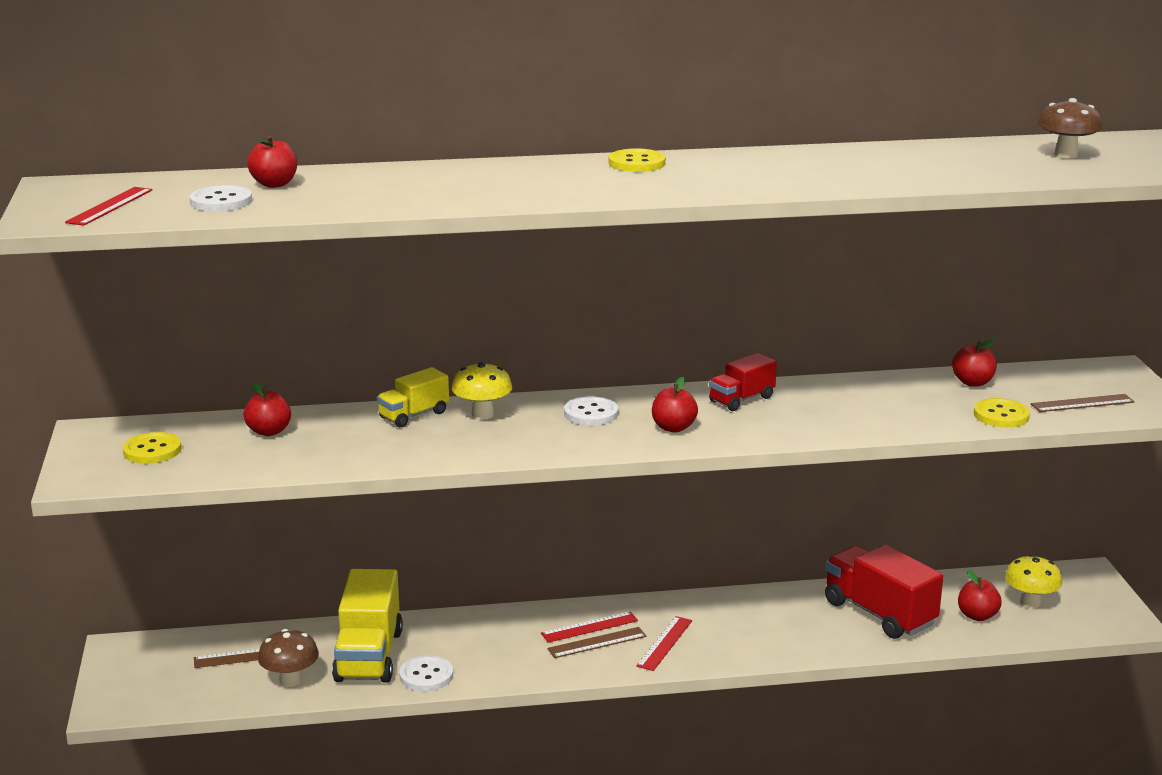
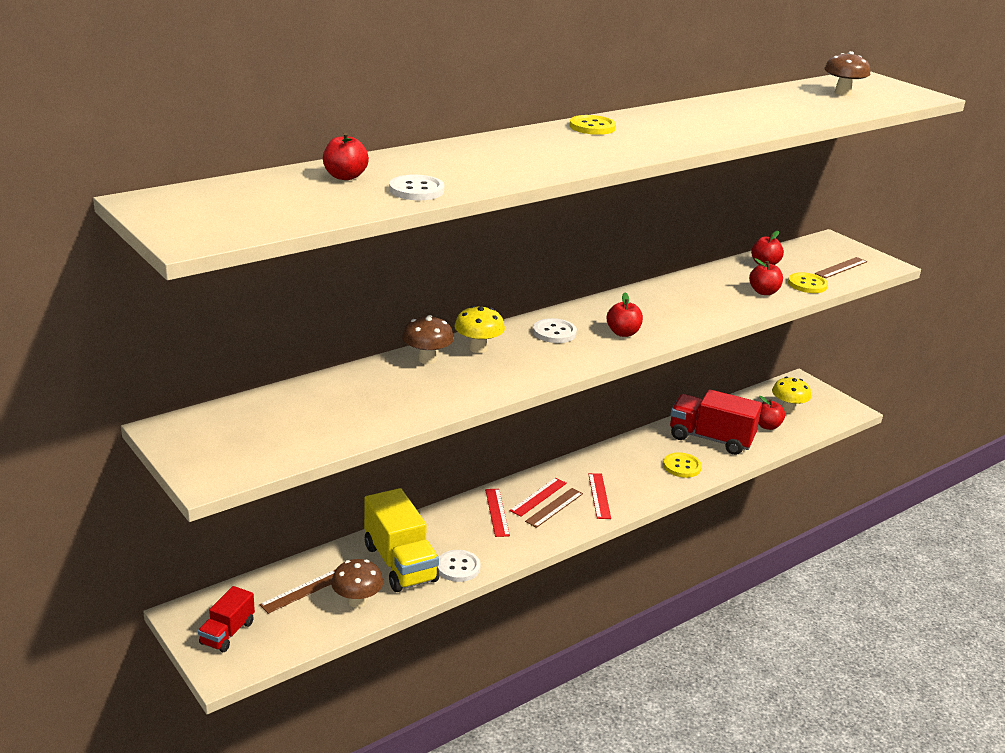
camera: 30 degrees left, 5 degrees up
red ruler [65,187,153,226] -> red ruler moved to [485,489,510,537]
yellow button [123,432,182,464] -> yellow button moved to [663,452,702,478]
white button [190,185,252,211] -> white button moved to [389,175,444,200]
red apple [244,382,291,436] -> red apple moved to [749,258,783,295]
yellow truck [377,367,449,427] -> brown mushroom [402,315,454,364]
red truck [709,353,777,411] -> red truck moved to [198,586,255,652]

